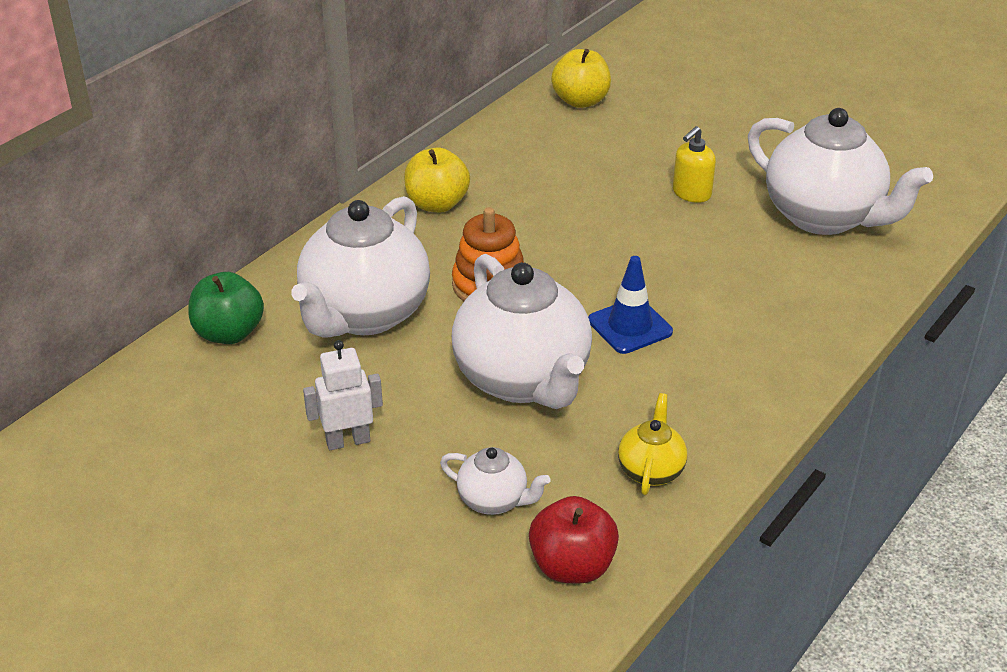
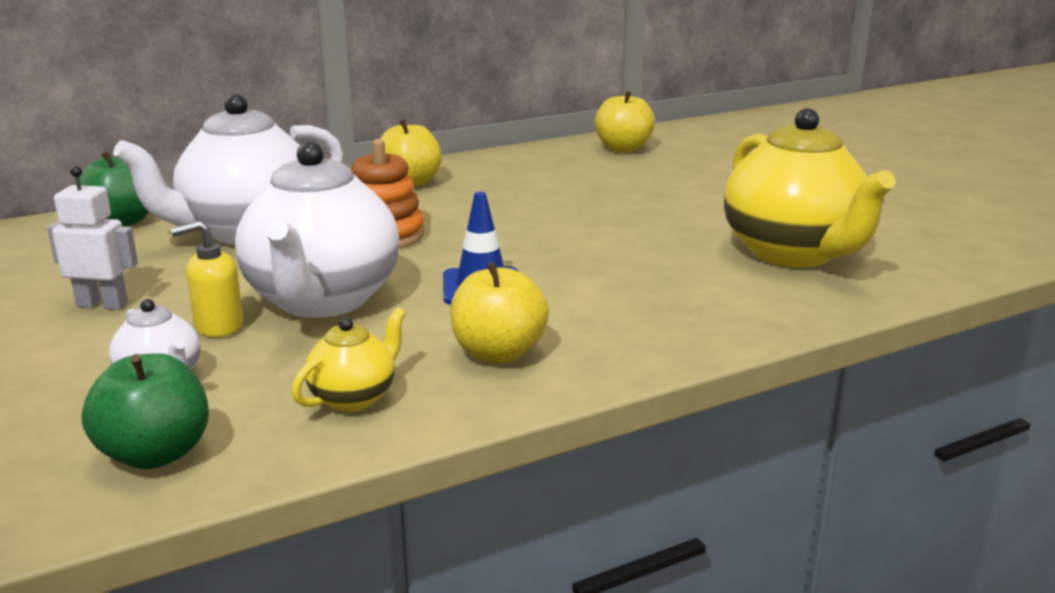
camera: 25 degrees right, 15 degrees down
red apple [529,496,619,584] -> green apple [82,353,209,469]
yellow soap dispenser [673,126,716,203] -> yellow soap dispenser moved to [171,220,244,337]
white teapot [748,108,933,235] -> yellow teapot [724,108,895,267]
none -> yellow apple [450,262,549,363]

